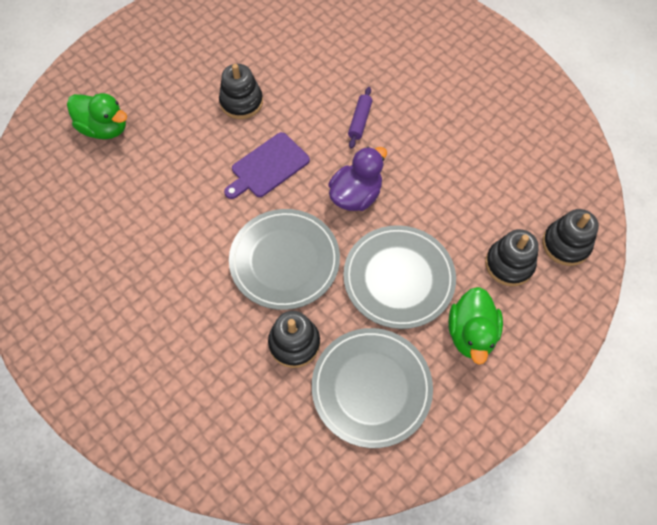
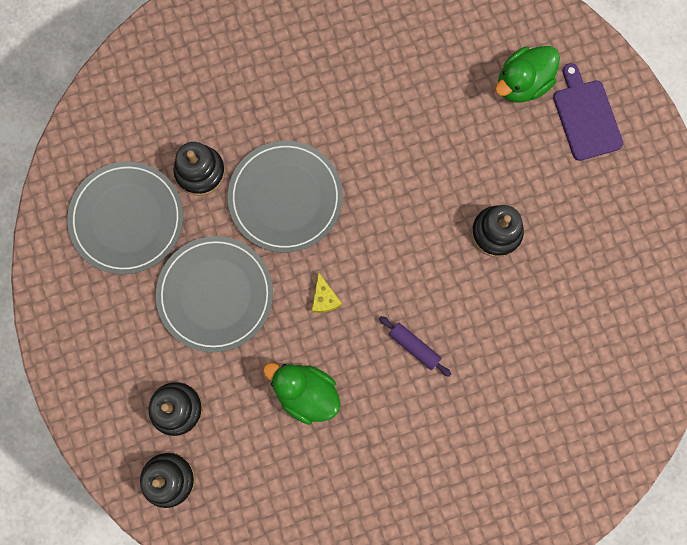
camera: 115 degrees right, 15 degrees up
purple cutting board [224,132,310,199] -> purple cutting board moved to [553,63,623,161]
purple duck [329,147,387,211] -> yellow cheese [312,272,342,313]
green duck [448,287,503,365] -> green duck moved to [263,363,340,425]

